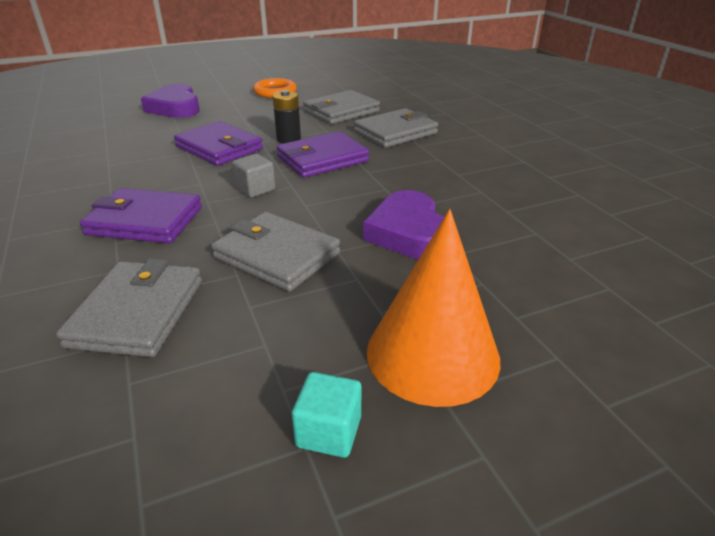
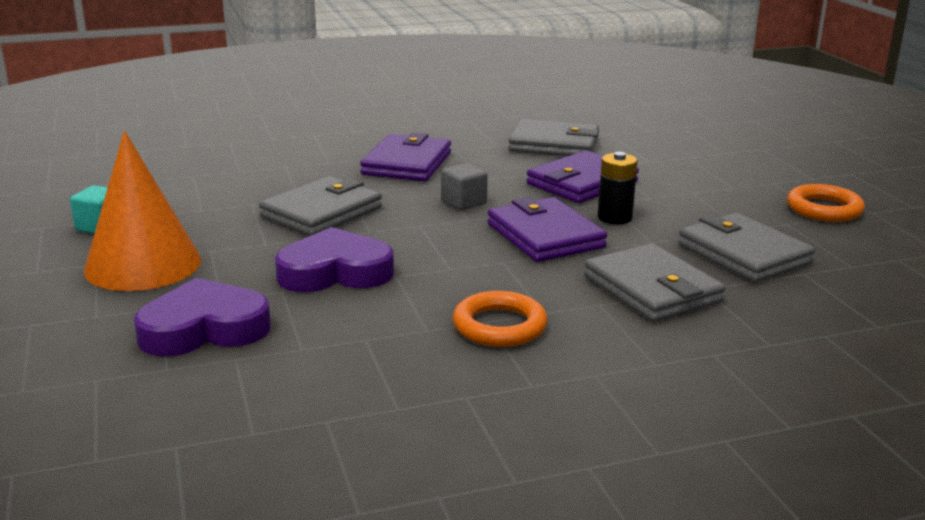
camera: 95 degrees right, 10 degrees down
grey wallet [56,258,202,357] -> grey wallet moved to [508,119,599,156]
purple heart [141,84,200,118] -> purple heart moved to [134,278,271,356]
none -> orange ring [453,291,548,347]

